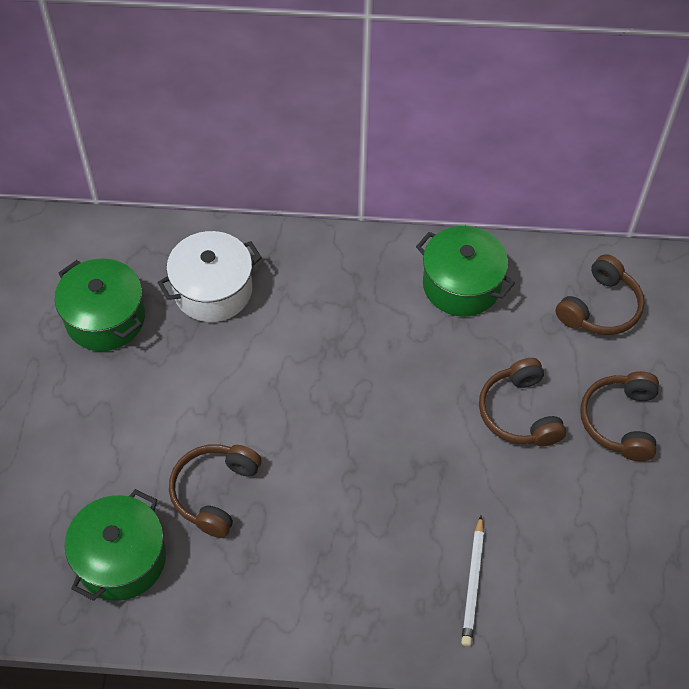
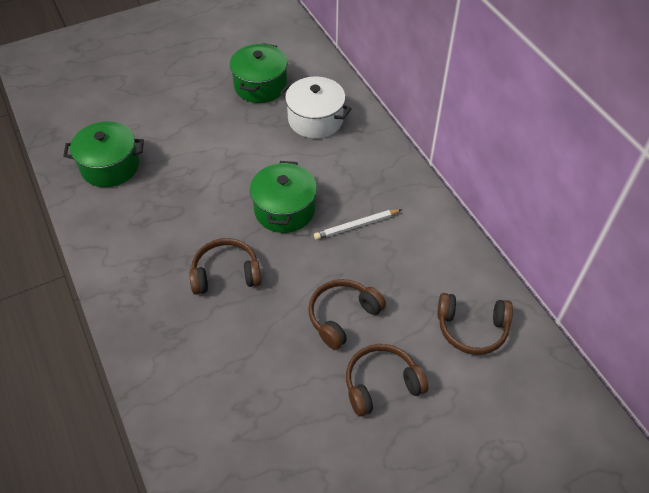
camera: 60 degrees right, 5 degrees down
brown headphones [169,444,262,538] -> brown headphones moved to [189,238,261,295]
green pot [416,226,515,317] -> green pot moved to [250,161,317,233]
white pencil [461,515,484,646] -> white pencil moved to [314,209,402,240]

